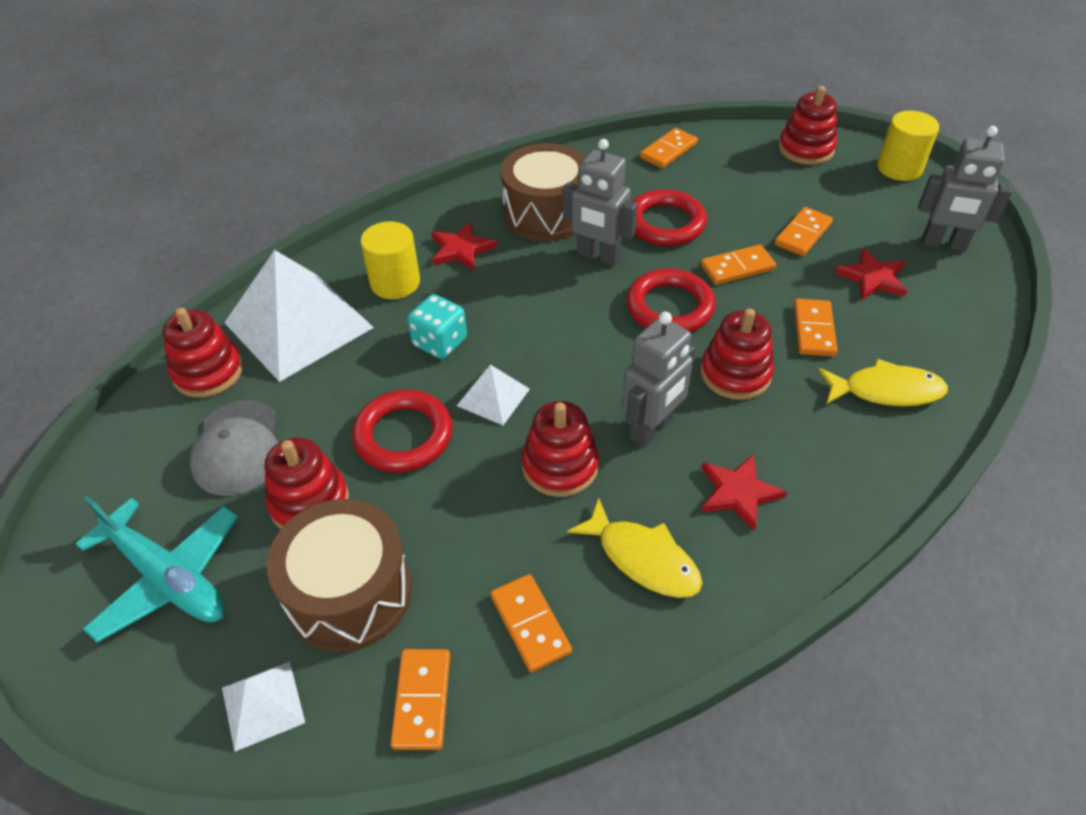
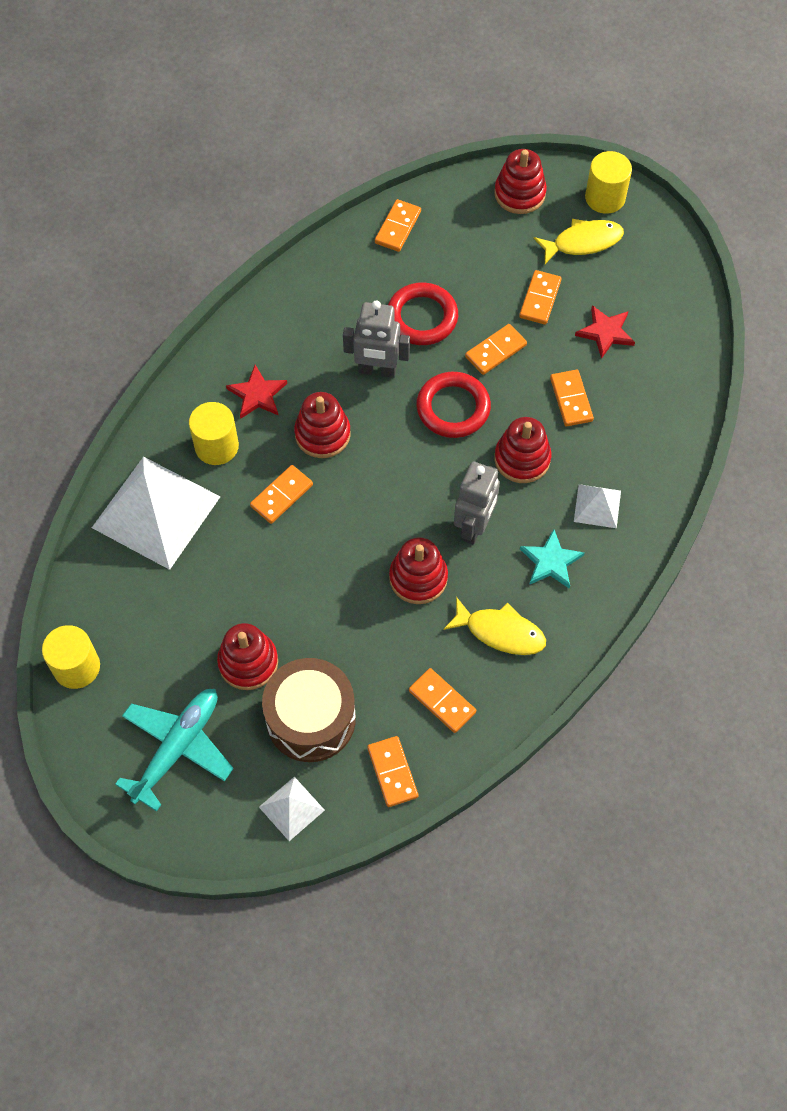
camera: 20 degrees left, 15 degrees up
turquoise plane [76,496,238,643] -> turquoise plane turned 75 degrees counterclockwise [115,689,234,812]
red stacking toy [162,308,243,398] -> red stacking toy moved to [294,392,351,458]
grey cap [190,400,278,496] -> none
red ring [352,390,453,472] -> none
turquoise dice [407,294,467,359] -> orange domino [250,465,313,524]
white pyramid [457,365,530,425] -> white pyramid moved to [574,484,621,528]
brown drum [501,143,586,241] -> none
red star [701,454,787,531] -> turquoise star [520,529,584,588]
yellow fish [818,358,948,406] -> yellow fish moved to [534,219,624,264]
grey robot [919,126,1012,252] -> none
none -> yellow cylinder [42,625,100,689]

